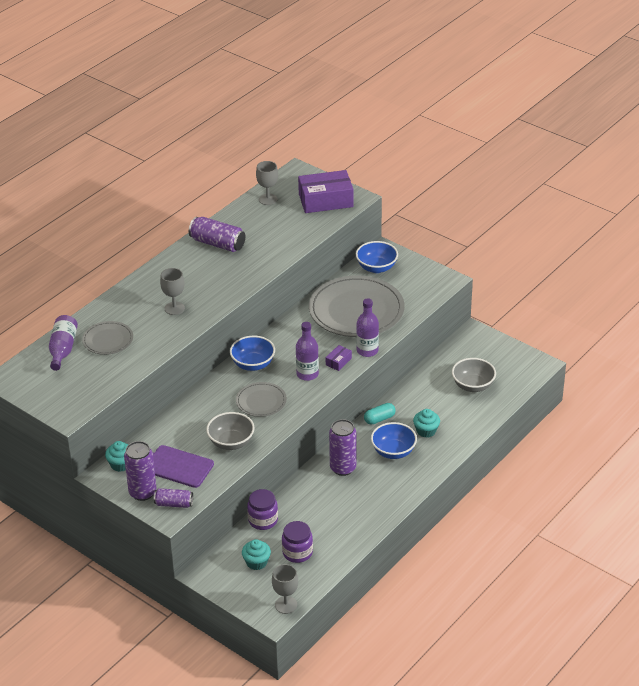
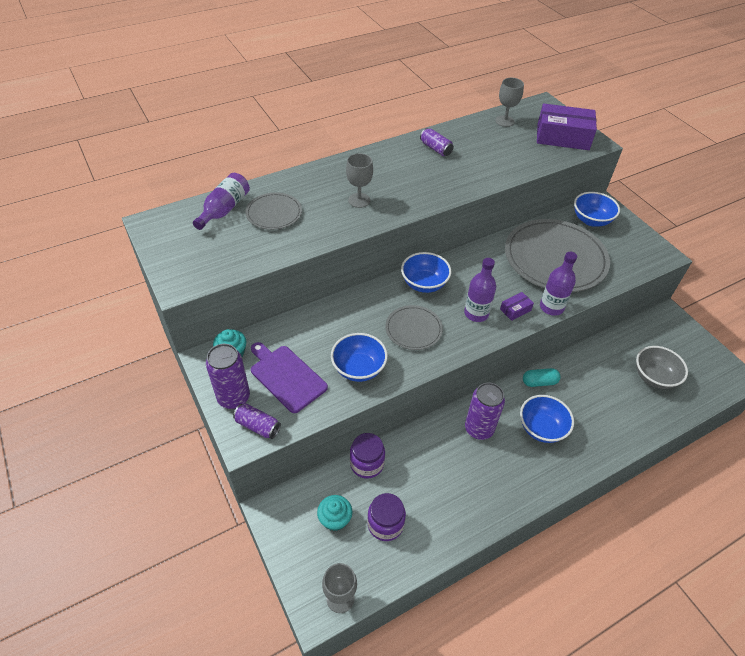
camera: 20 degrees right, 10 degrees up
purple can [189,217,245,252] -> purple can [420,128,454,156], size x0.61
grey bowl [206,412,255,450] -> blue bowl [331,333,388,382]
turquoise cupcake [413,409,440,438] -> none

